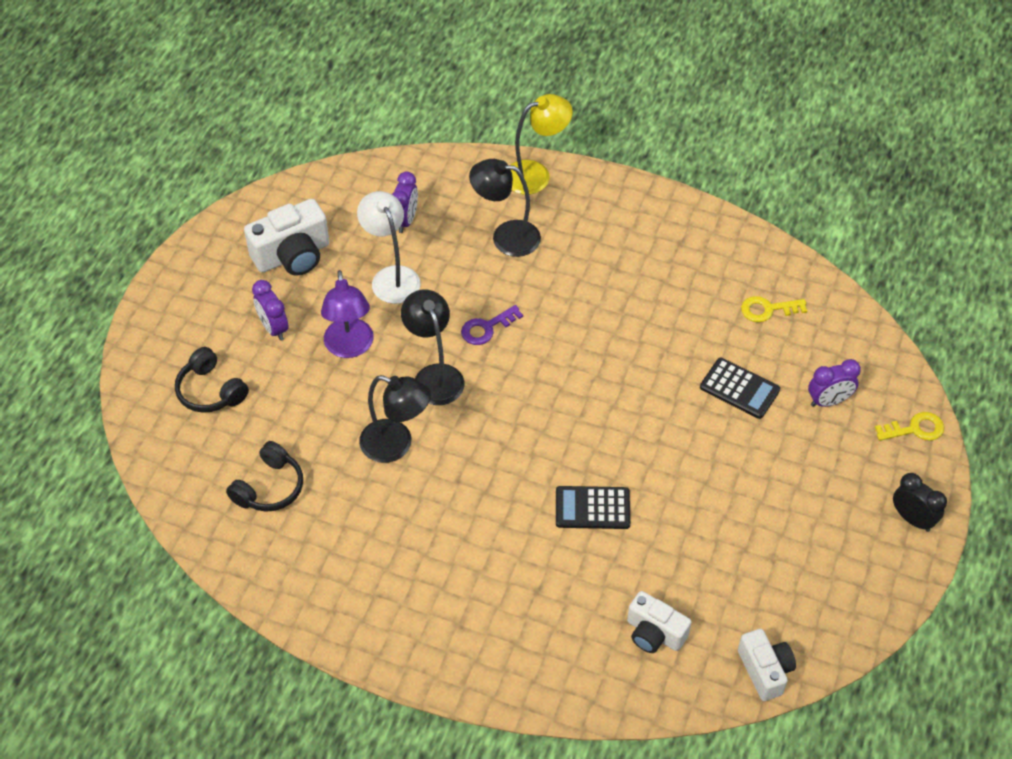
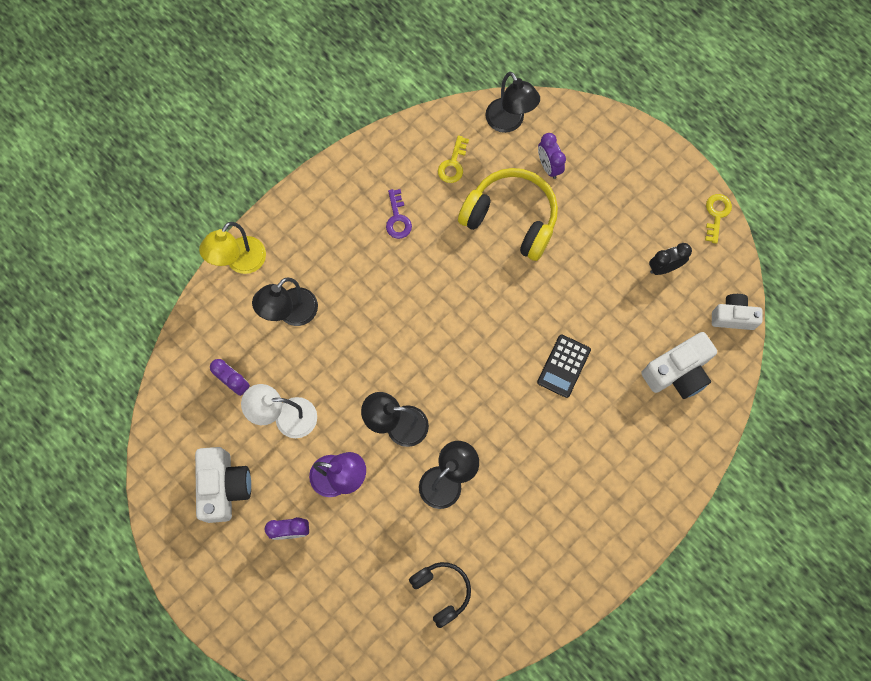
camera: 65 degrees left, 20 degrees up
black headphones [175,347,249,413] -> none
purple key [461,305,523,345] -> purple key moved to [386,189,412,239]
yellow lamp [510,94,573,195] -> yellow lamp turned 150 degrees counterclockwise [199,222,266,274]
white camera [627,591,691,653] -> white camera [641,332,717,399], size x1.51
black calculator [700,358,780,419] -> yellow headphones [458,168,558,261]
purple clock [808,359,861,407] -> purple clock turned 150 degrees clockwise [538,133,566,179]
yellow key [875,412,944,441] -> yellow key moved to [705,194,732,244]
black clock [893,473,947,532] -> black clock moved to [649,243,692,275]
none -> black lamp [486,72,540,133]

